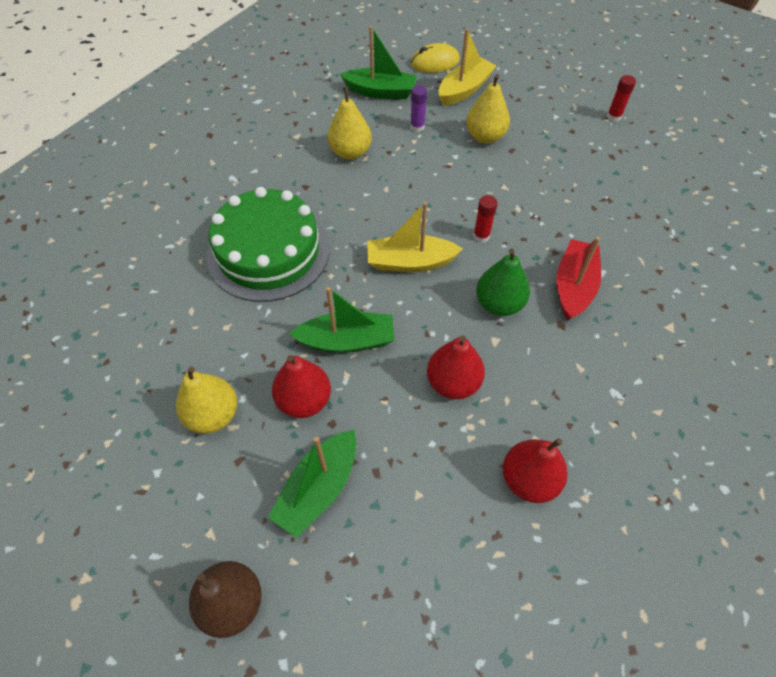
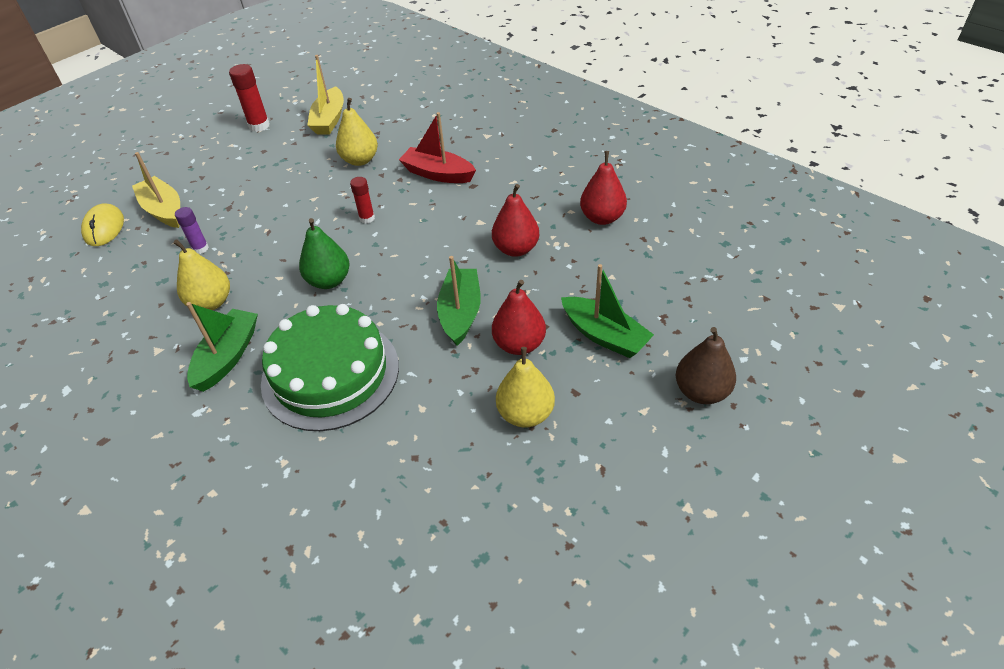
camera: 80 degrees left, 10 degrees down
green boat [340,26,417,99] -> green boat moved to [186,302,258,392]
yellow boat [367,202,463,272] -> yellow boat moved to [307,55,344,135]
yellow pear [466,74,510,144] -> yellow pear moved to [336,98,378,166]
green pear [476,249,530,316] -> green pear moved to [299,218,349,289]
red glue stick [607,75,636,122] -> red glue stick [229,64,270,132], size x1.56

